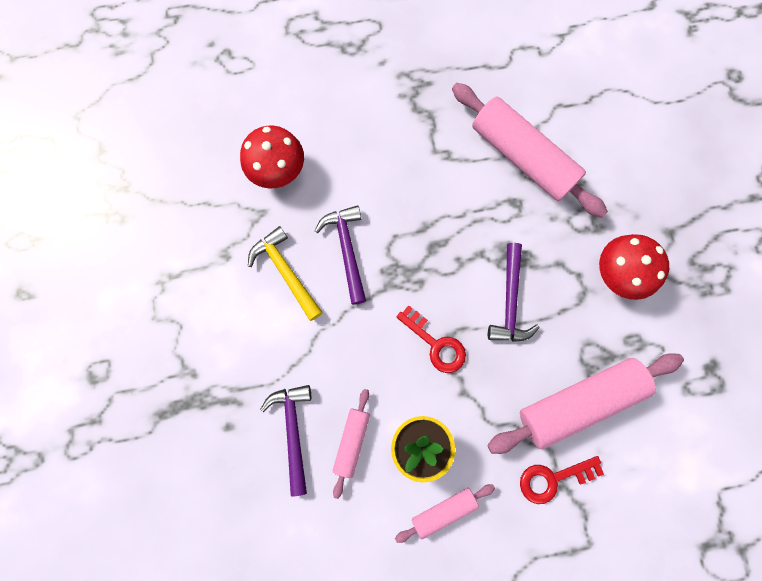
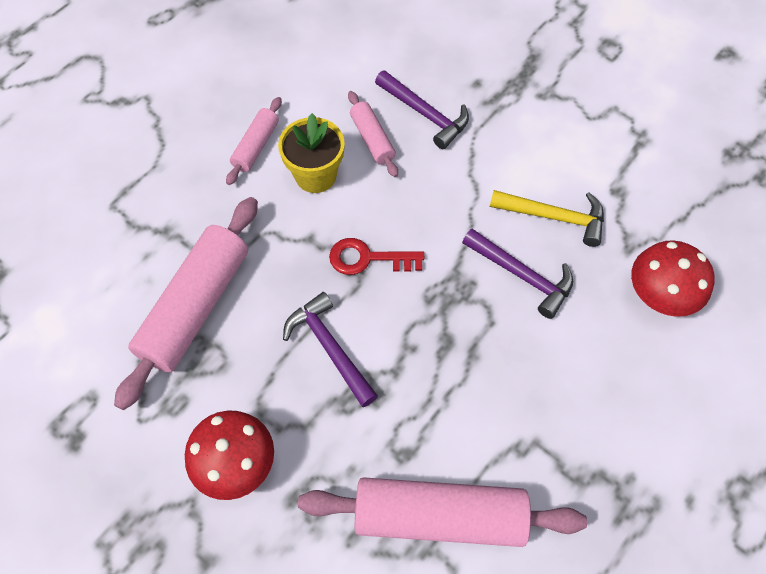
camera: 140 degrees right, 15 degrees down
red key [520,456,604,504] -> none

